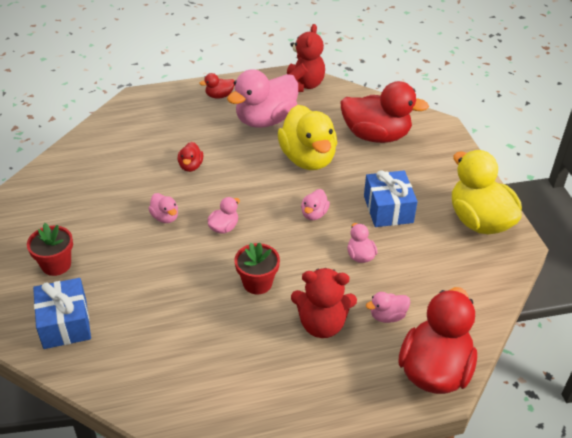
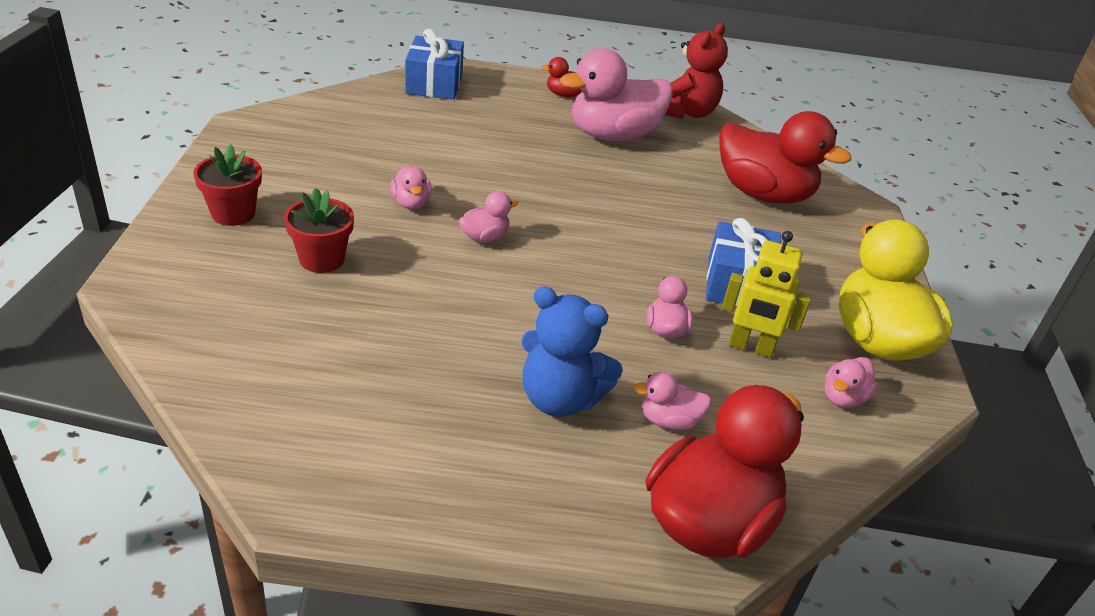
camera: 15 degrees right, 5 degrees down
blue gift [33,278,91,349] -> blue gift moved to [405,29,464,100]
red duck [178,142,203,172] -> none
red flower pot [234,242,280,294] -> red flower pot moved to [284,188,354,273]
yellow duck [278,105,337,170] -> none
red teddy bear [291,268,357,338] -> blue teddy bear [521,287,623,417]
pink duck [301,189,330,220] -> pink duck moved to [824,357,878,408]
none -> yellow robot [722,231,812,358]

